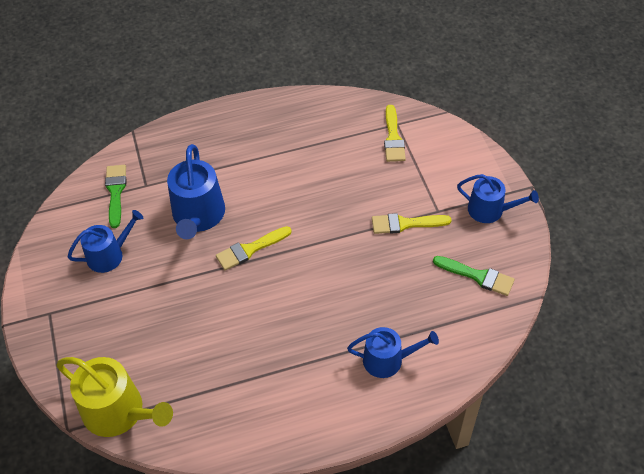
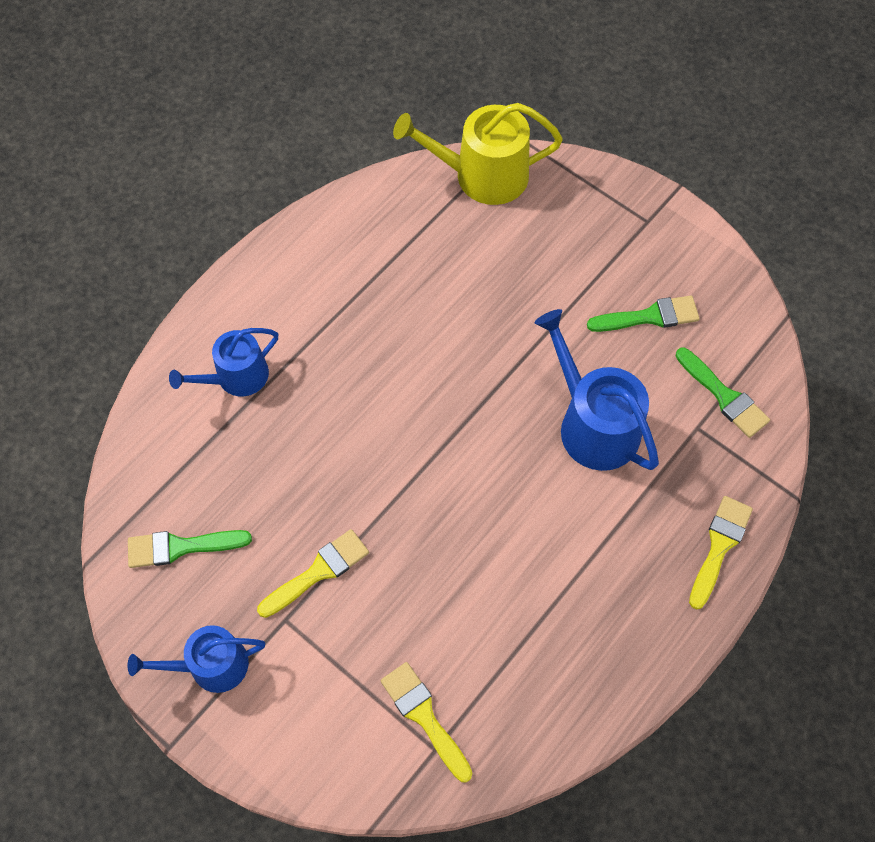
camera: 145 degrees right, 10 degrees up
blue watering can [68,210,143,273] -> green brush [587,296,700,332]
yellow brush [216,226,292,270] -> yellow brush moved to [689,496,753,610]

